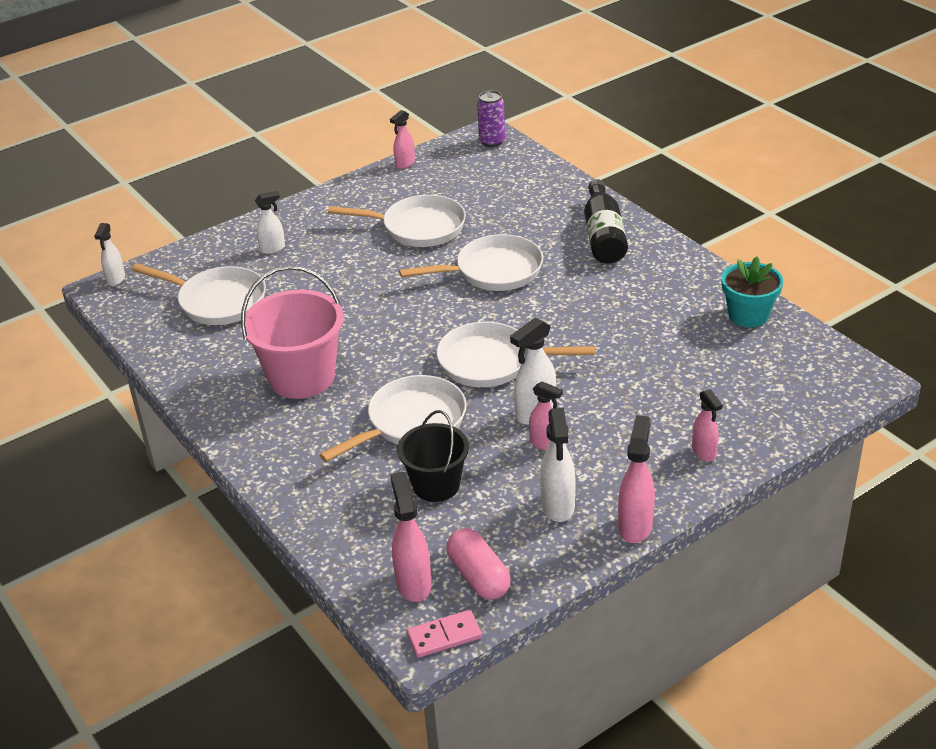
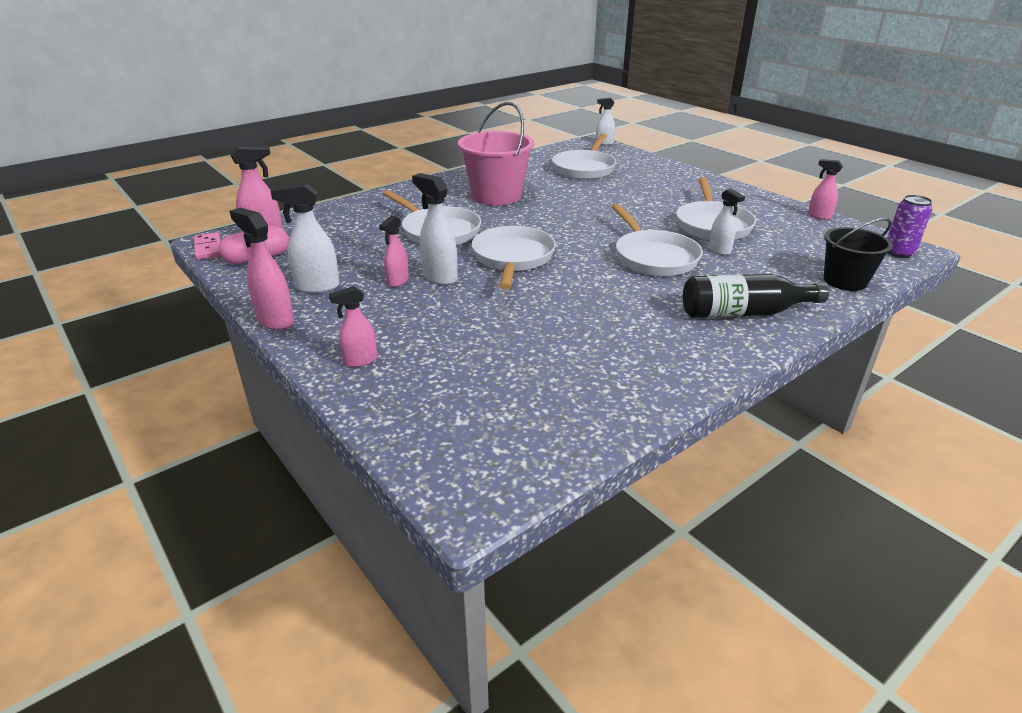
camera: 85 degrees right, 5 degrees down
white spray bottle [255,191,285,254] -> white spray bottle moved to [709,188,745,255]
black bucket [397,410,469,502] -> black bucket moved to [824,218,893,291]
pink spray bottle [618,415,655,543] -> pink spray bottle turned 150 degrees counterclockwise [229,208,294,330]
turquoise flower pot [721,256,783,327] -> none

